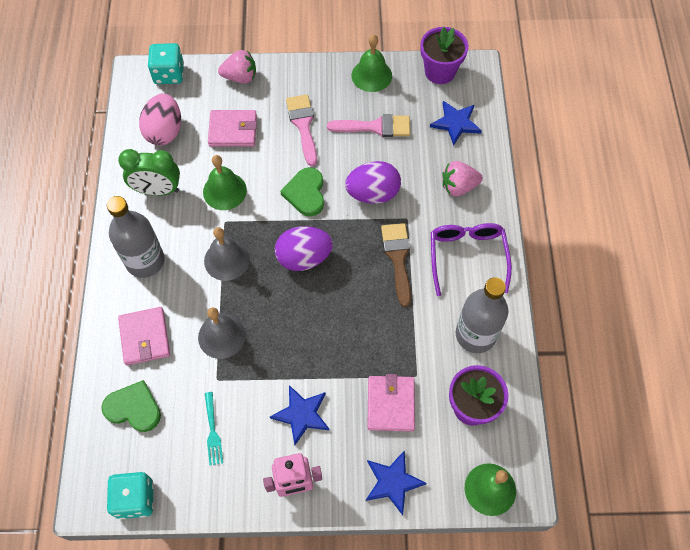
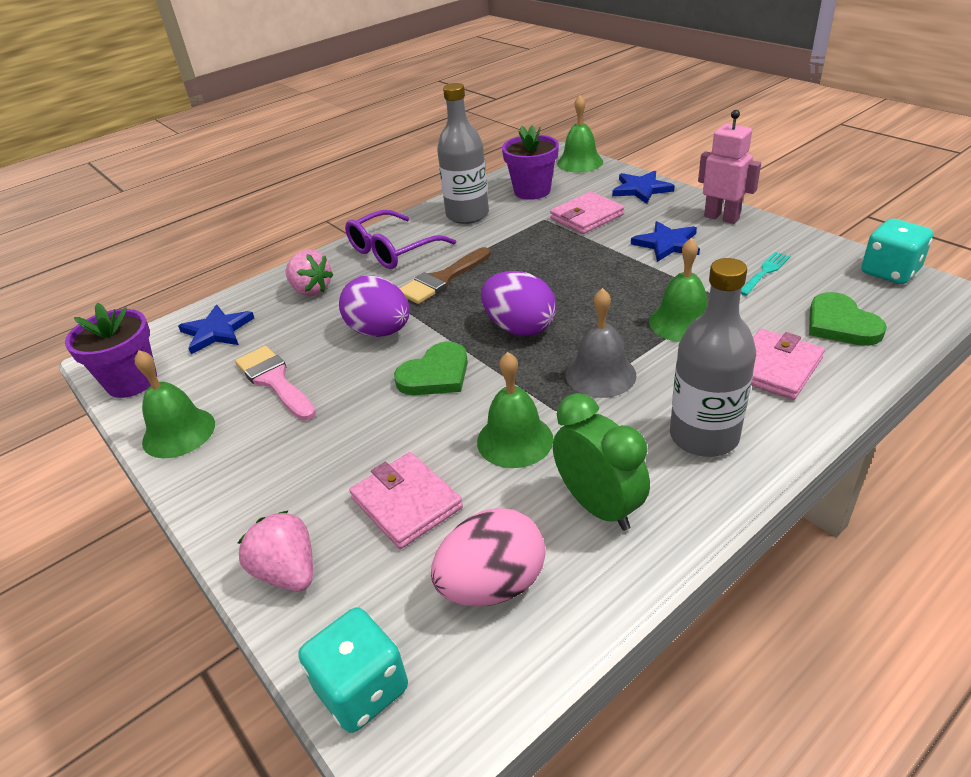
camera: 125 degrees left, 25 degrees down
grey bell [198,307,246,359] -> green bell [649,238,707,342]
pink brush [286,94,317,166] -> none

